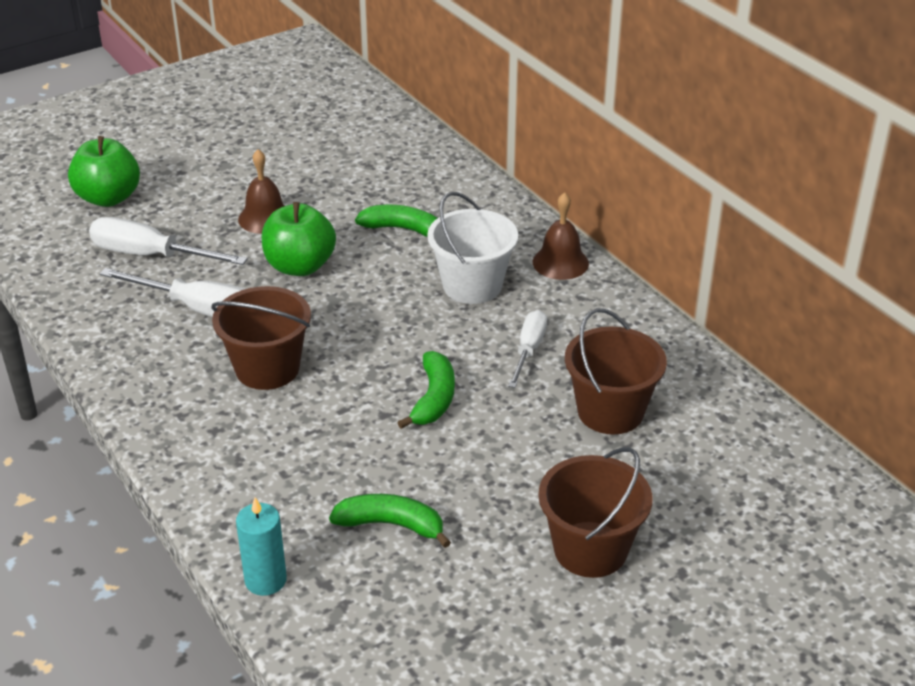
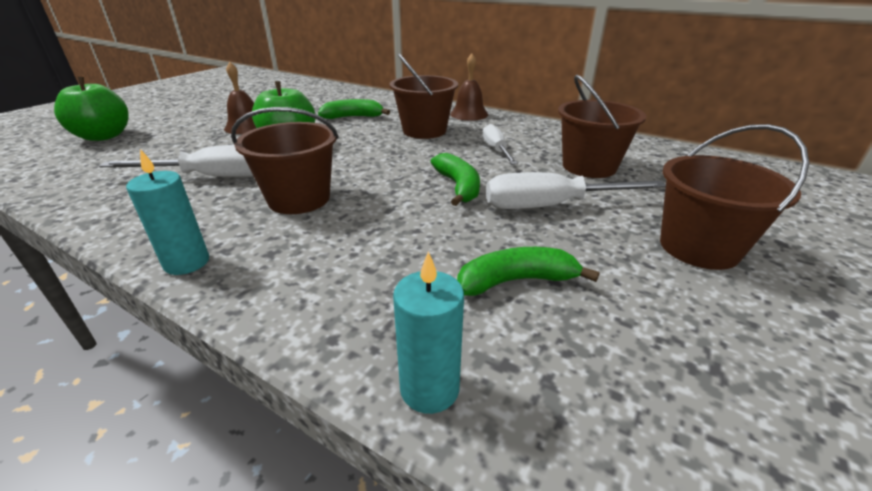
camera: 25 degrees left, 5 degrees down
white screwdriver [89,217,247,265] -> white screwdriver moved to [486,172,666,209]
white bucket [427,192,518,304] -> brown bucket [390,54,458,139]
none -> turquoise candle [126,149,209,275]

